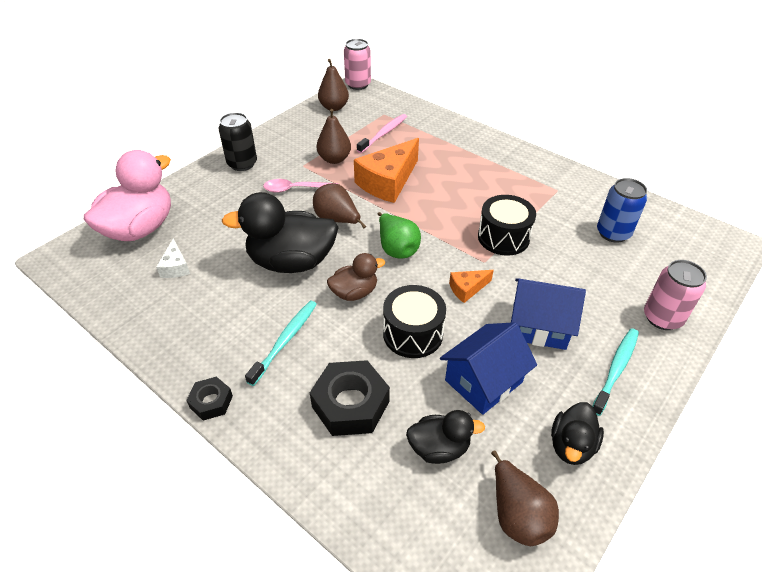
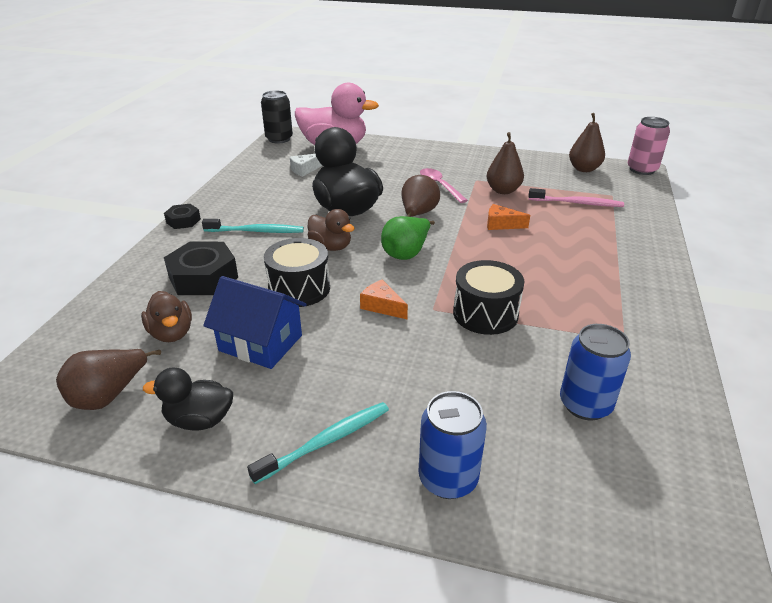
camera: 65 degrees right, 10 degrees down
black can [219,112,257,171] -> black can moved to [261,90,293,143]
orange cheese [354,138,419,203] -> orange cheese [487,204,530,230], size x0.48
black duck [406,410,485,464] -> brown duck [141,291,192,342]
blue house [511,279,586,350] -> none
turquoise toothbrush [592,328,639,416] -> turquoise toothbrush turned 45 degrees counterclockwise [247,402,389,484]
pink can [644,260,707,330] -> blue can [418,391,487,499]

